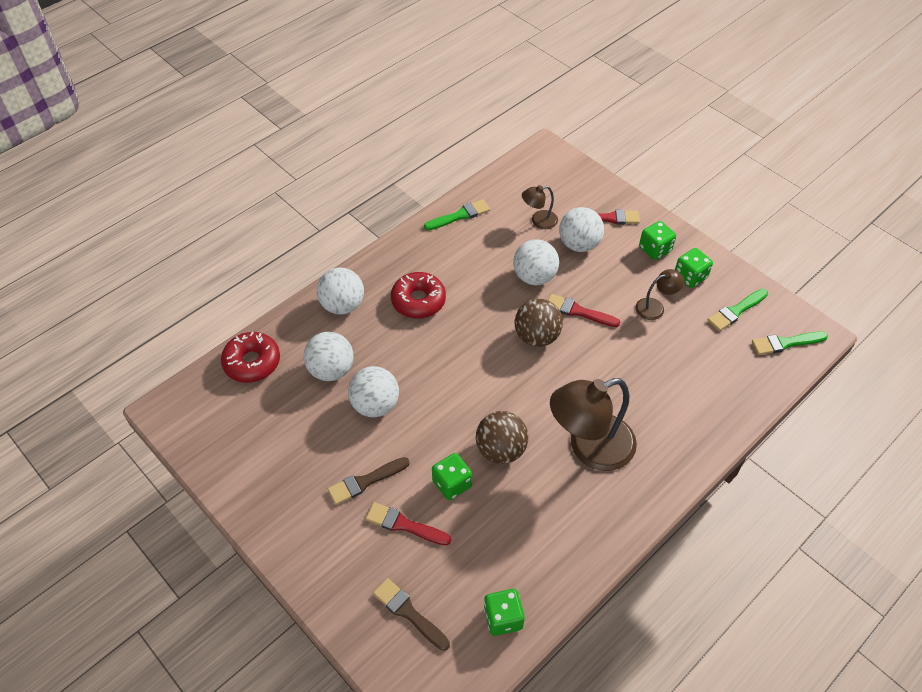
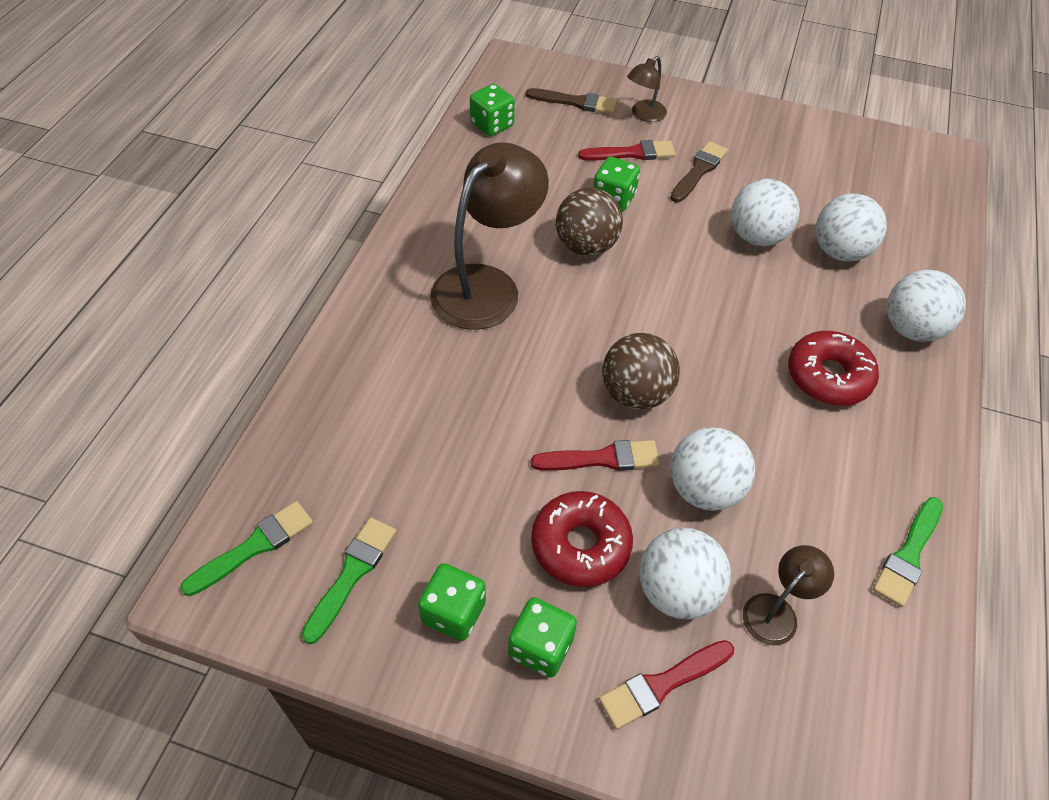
camera: 150 degrees right, 0 degrees up
red donut [221,332,280,383] -> red donut moved to [531,491,633,587]
brown lamp [635,269,684,320] -> brown lamp moved to [627,56,667,122]

